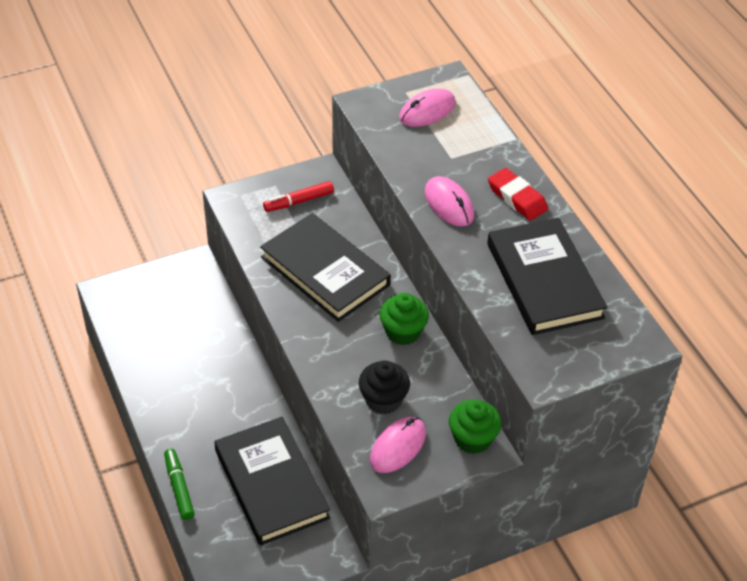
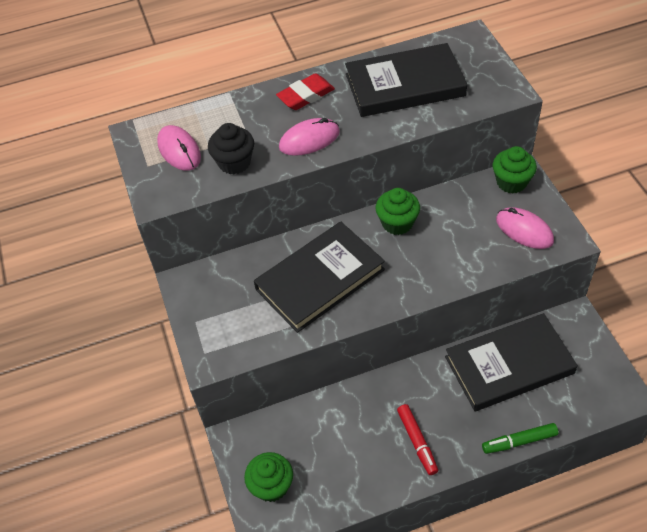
camera: 80 degrees left, 5 degrees up
red marker [263,181,334,212] -> red marker moved to [397,404,438,475]
black cupcake [359,360,410,414] -> black cupcake moved to [208,123,254,174]
none -> green cupcake [244,452,293,502]

